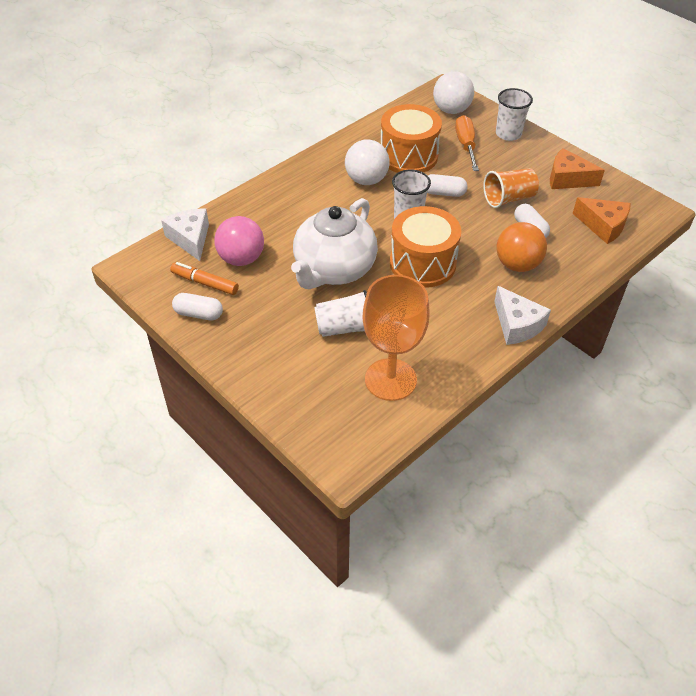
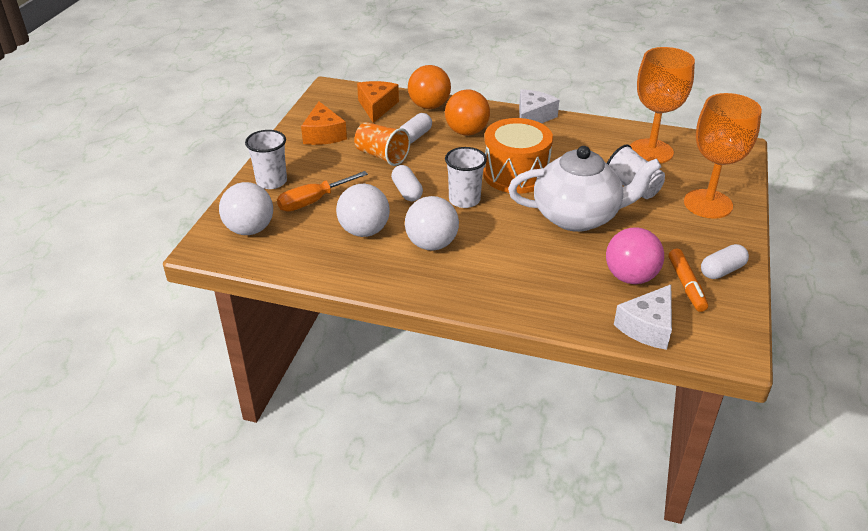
camera: 120 degrees left, 10 degrees down
white capsule [172,293,223,320] -> white capsule turned 75 degrees clockwise [701,244,749,279]
orange drum [381,104,442,173] -> white ball [336,184,390,237]
none -> orange ball [408,65,451,109]
none -> orange goblet [684,93,762,219]

